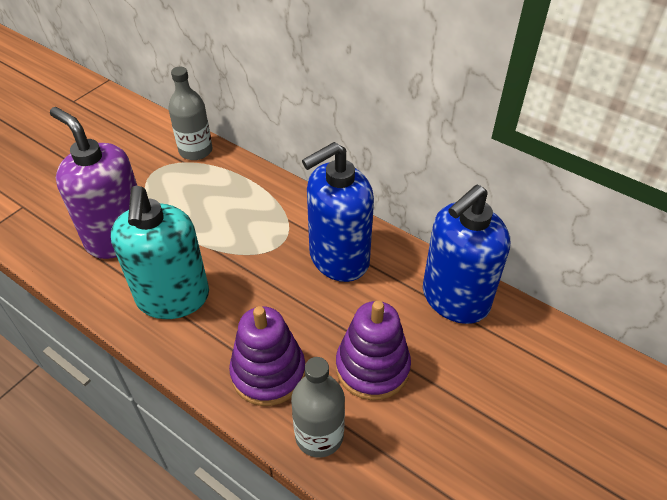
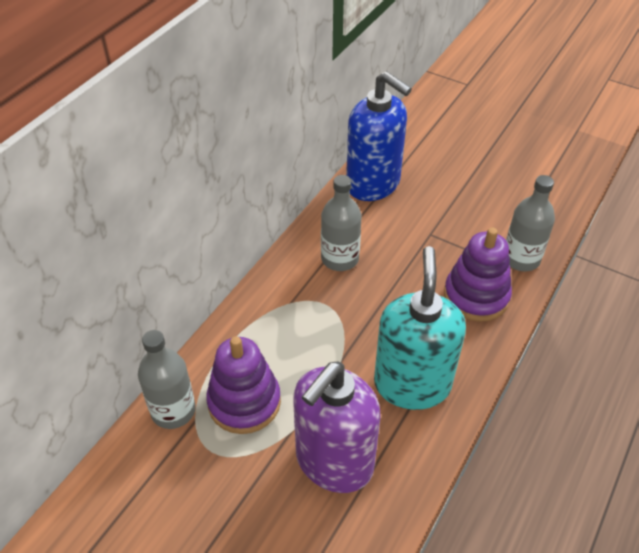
camera: 95 degrees left, 0 degrees up
turquoise soap dispenser [111,186,209,319] -> turquoise soap dispenser turned 75 degrees counterclockwise [374,246,466,410]
blue soap dispenser [302,142,374,282] -> grey bottle [321,175,362,271]
purple stacking toy [336,301,411,400] -> purple stacking toy moved to [206,336,281,434]

